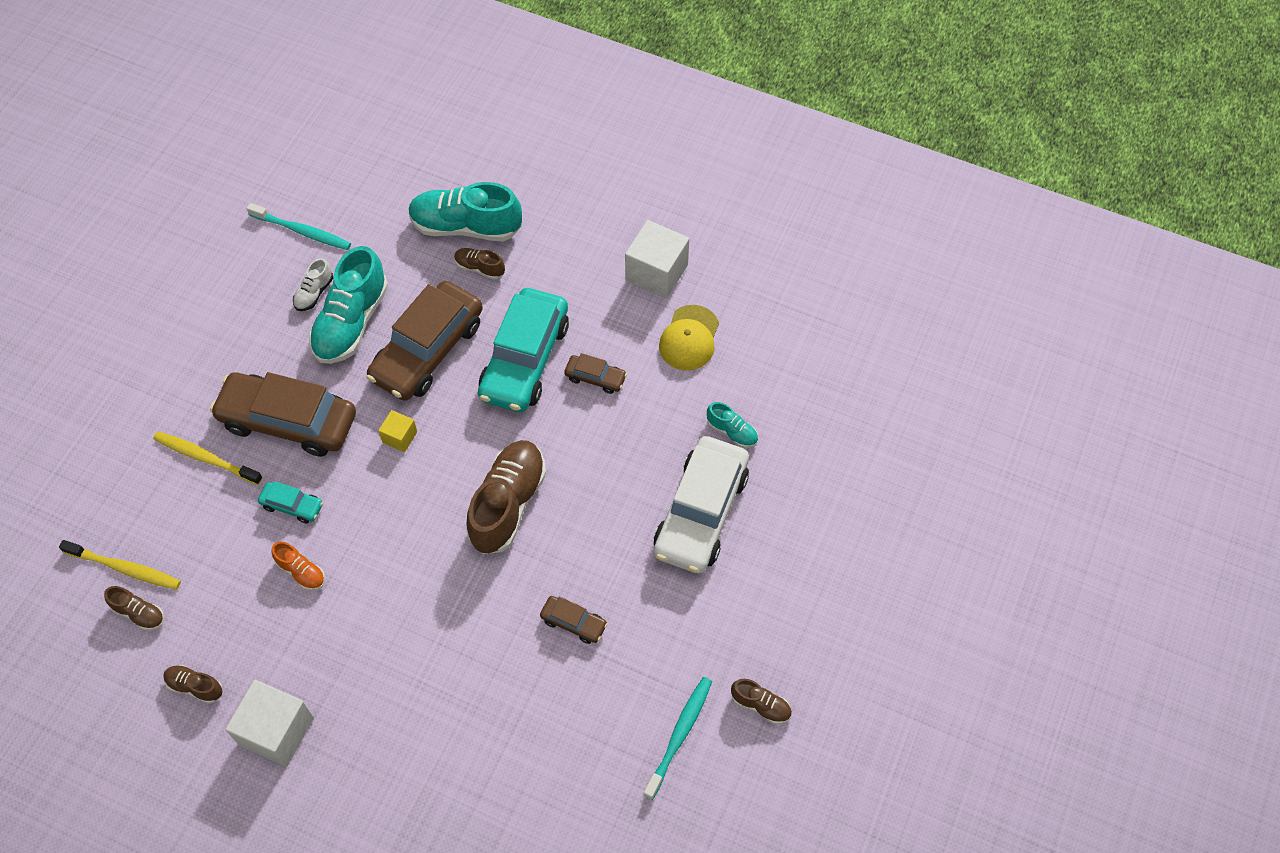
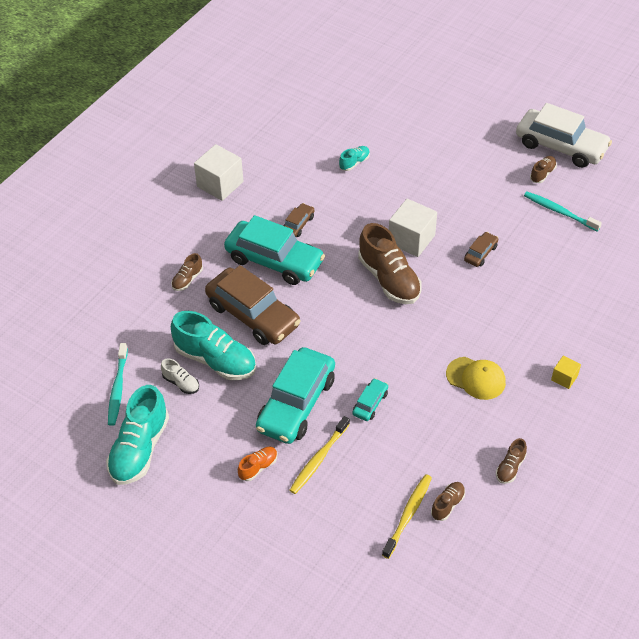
camera: 80 degrees left, 10 degrees down
brown car [210,372,356,457] -> turquoise car [256,347,335,444]
white cube [225,680,314,767] -> white cube moved to [389,199,437,257]
turquoise toothbrush [246,203,351,250] -> turquoise toothbrush turned 150 degrees clockwise [108,343,128,426]
orange shoe [271,542,325,591] -> orange shoe moved to [238,447,277,481]
yellow cube [378,410,417,452] -> yellow cube moved to [551,355,581,389]
turquoise shoe [408,182,522,241] -> turquoise shoe moved to [106,385,169,485]
brown shoe [466,440,546,554] -> brown shoe turned 150 degrees counterclockwise [358,223,422,304]
white car [654,436,749,574] -> white car moved to [516,103,612,168]
yellow cap [659,305,719,370] -> yellow cap moved to [446,357,506,400]

